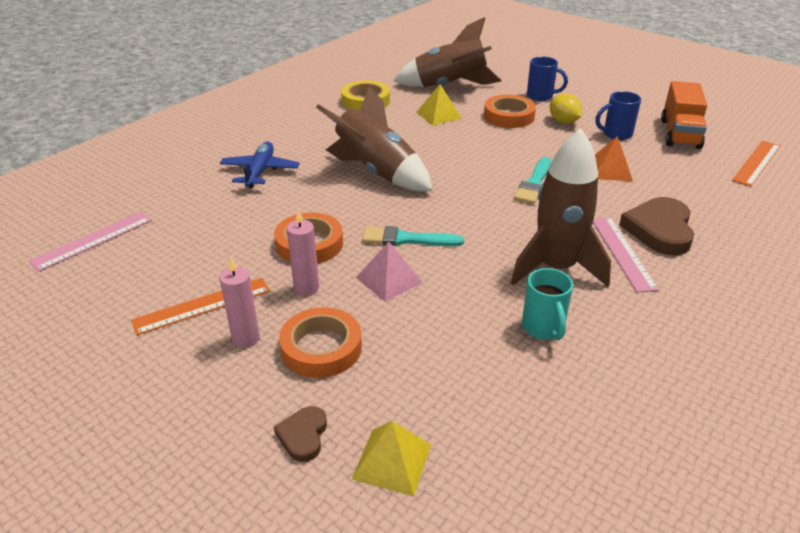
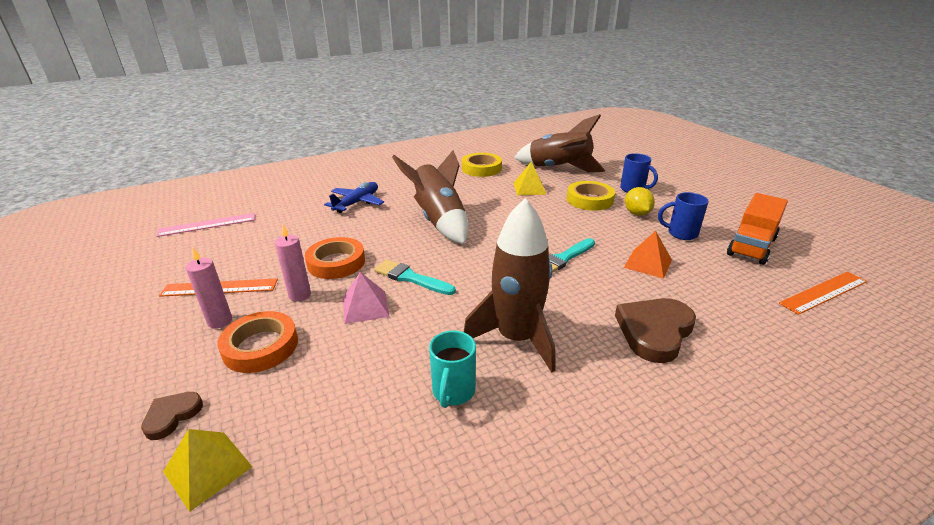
camera: 25 degrees right, 5 degrees down
orange tape [484,95,536,128] -> yellow tape [567,181,615,211]
pink ruler [593,217,659,293] -> none

